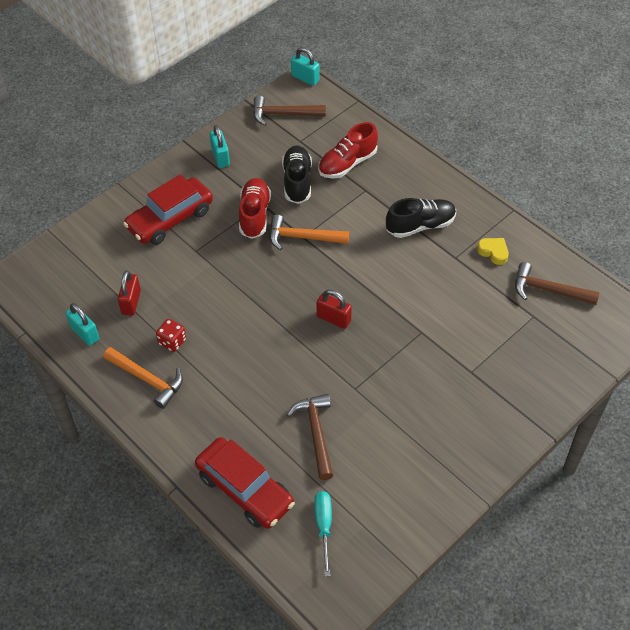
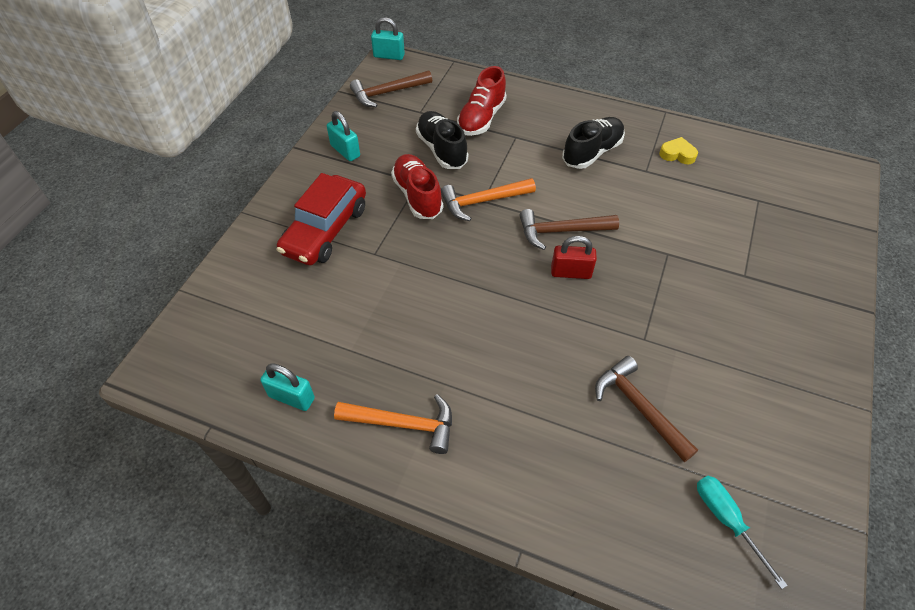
camera: 25 degrees left, 0 degrees up
red padlock [118,271,141,316] -> none
red dice [156,319,186,352] -> none
red car [195,437,295,529] -> none
brown hammer [515,262,600,305] -> brown hammer moved to [520,209,619,250]

